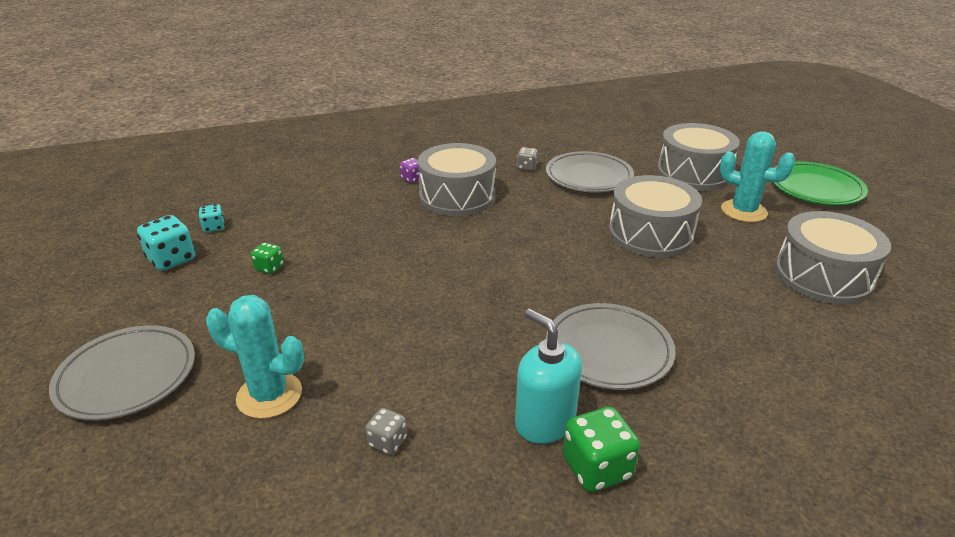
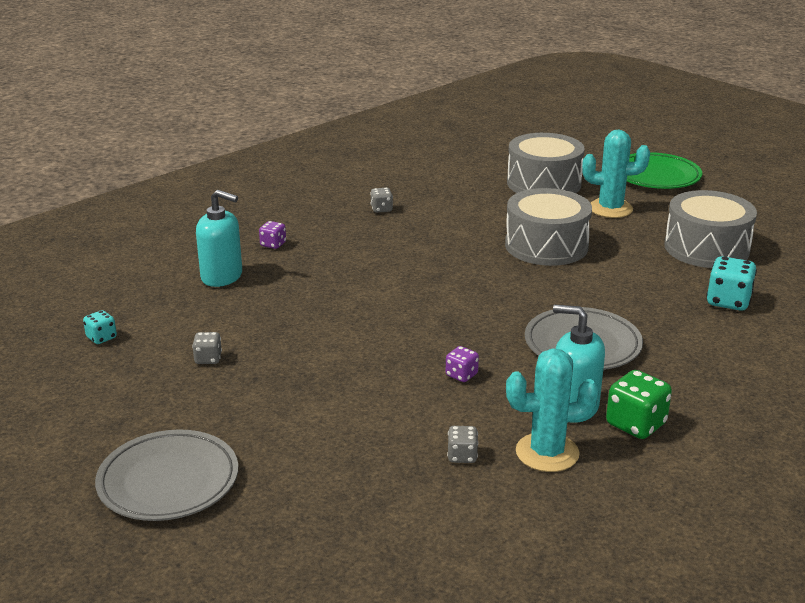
camera: 25 degrees left, 5 degrees down
turquoise dice [137,215,195,271] -> turquoise dice moved to [706,256,757,311]
turquoise cactus [206,295,304,419] -> turquoise cactus moved to [506,349,599,472]
green dice [251,242,284,274] -> grey dice [192,332,222,364]
grey drum [417,143,496,216] -> none
grey plate [546,151,634,193] -> none
none -> turquoise soap dispenser [196,190,242,287]
none -> purple dice [446,346,479,382]

